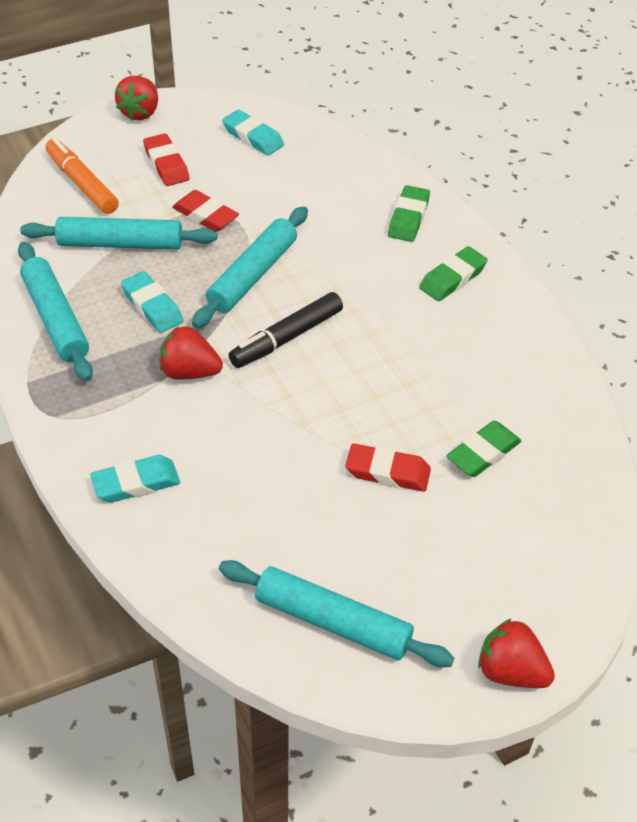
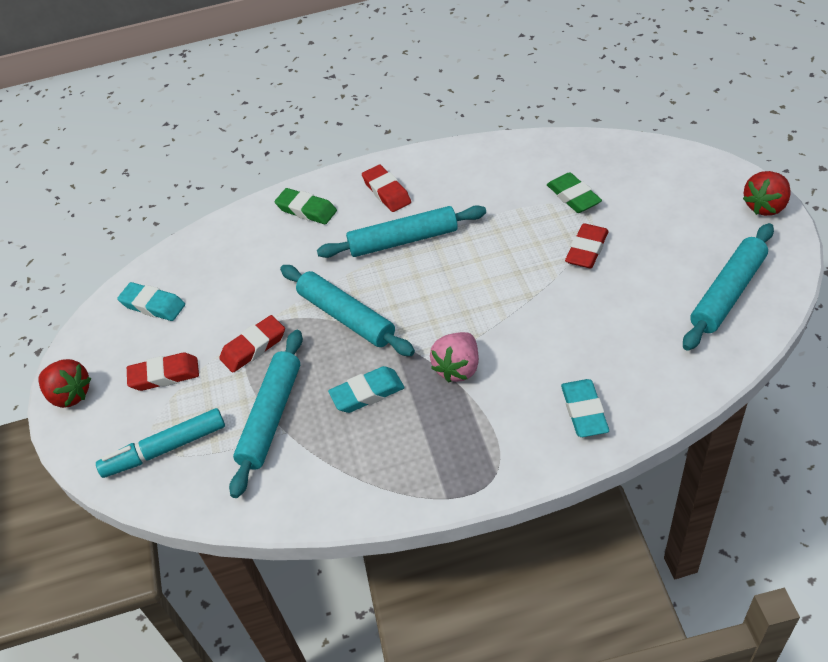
camera: 70 degrees left, 0 degrees up
turquoise rolling pin [18,242,93,382] -> turquoise rolling pin moved to [317,205,486,258]
orange marker [46,138,119,214] -> turquoise marker [96,408,225,478]
red strawberry [160,326,223,380] -> pink strawberry [430,332,479,382]
turquoise eraser [222,110,284,156] -> turquoise eraser turned 60 degrees clockwise [117,282,185,321]
black marker [229,292,343,368] -> none
green eraser [419,246,488,301] -> red eraser [362,165,411,212]

